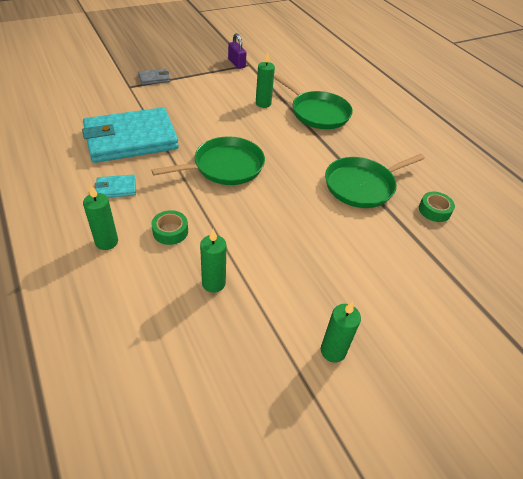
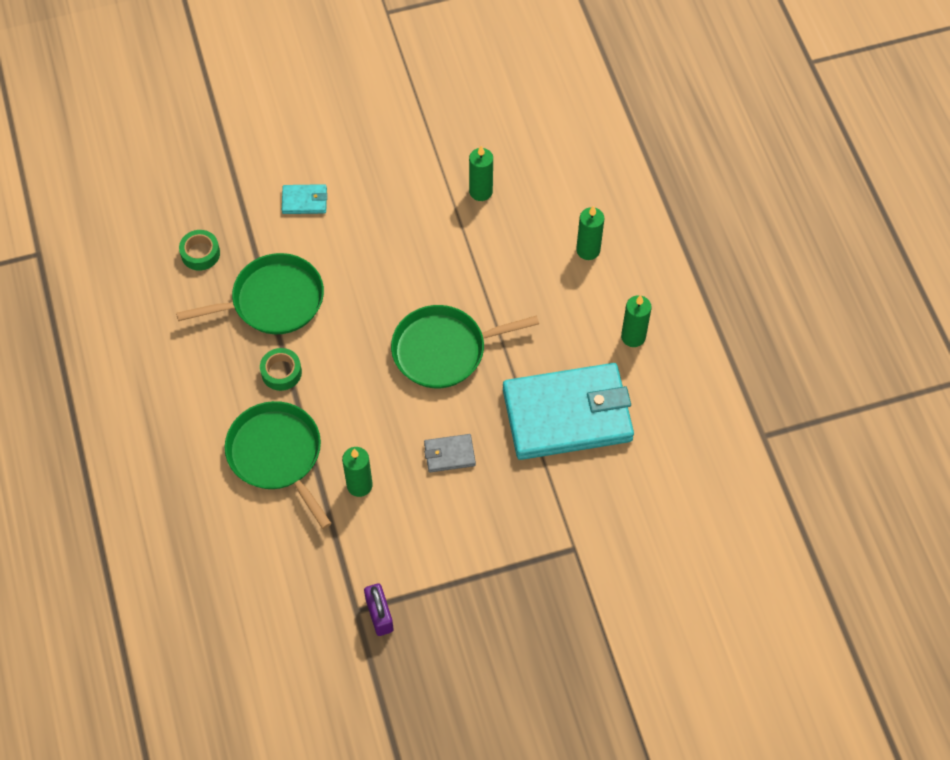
camera: 165 degrees left, 15 degrees up
turquoise wallet [95,175,136,198] -> turquoise wallet moved to [282,184,327,214]
grey wallet [138,69,170,85] -> grey wallet moved to [424,434,476,472]
green tape [151,210,188,245] -> green tape moved to [260,348,302,391]
green candle [321,301,361,363] -> green candle moved to [621,295,652,347]

